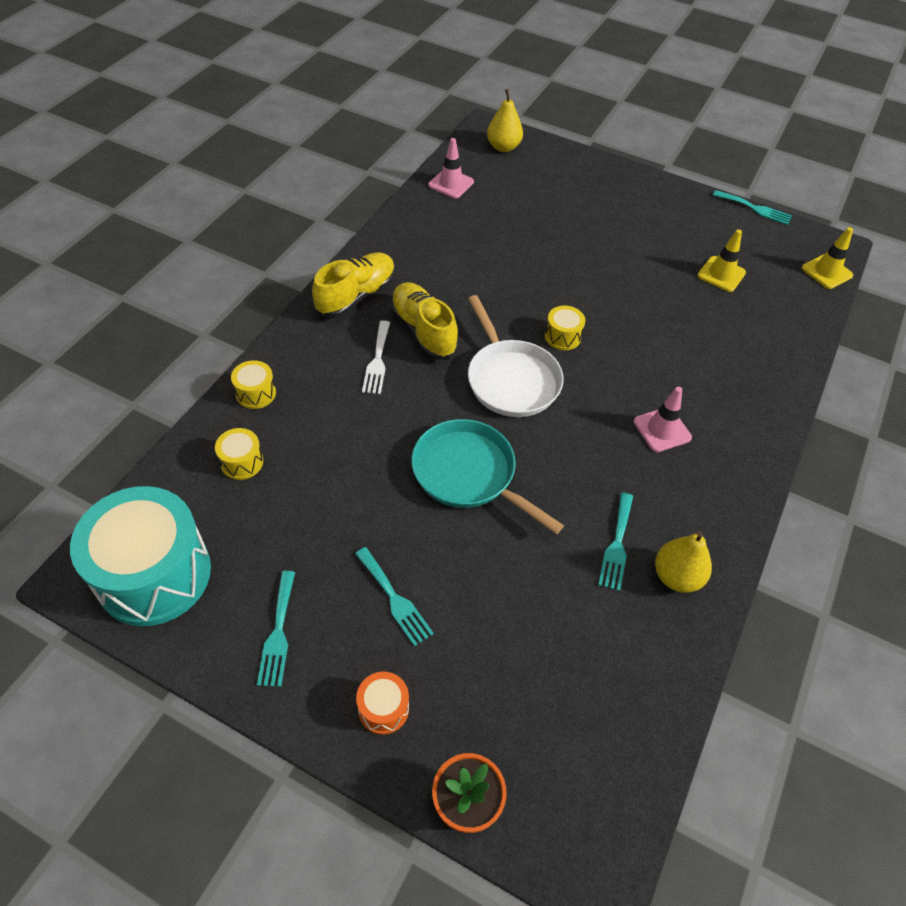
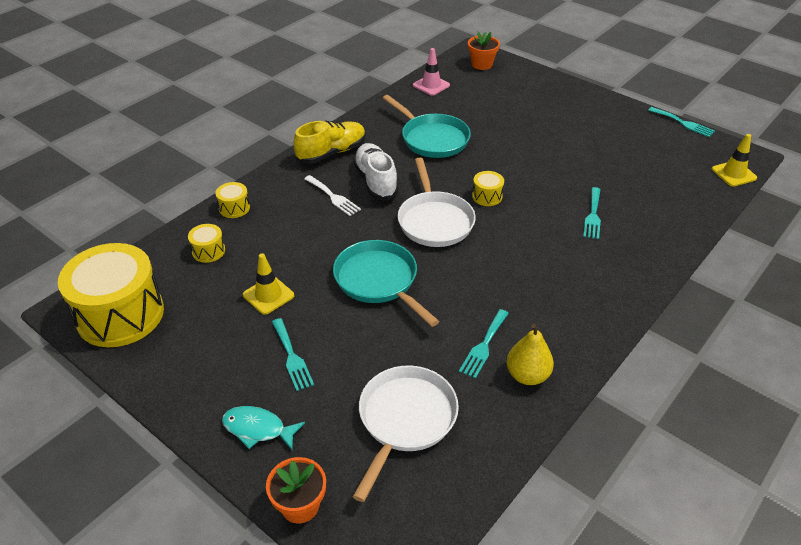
camera: 15 degrees right, 10 degrees down
turquoise drum [70,486,211,626] -> yellow drum [58,243,164,347]
turquoise fork [257,571,295,687] -> turquoise fork moved to [583,187,601,239]
orange drum [356,672,409,735] -> turquoise fish [222,406,305,450]
white fork [362,321,390,394] -> white fork turned 60 degrees counterclockwise [304,175,361,216]
yellow shoe [390,282,459,360] -> white shoe [353,143,399,200]
yellow pear [487,89,523,152] -> orange flower pot [468,32,500,70]
pink traffic cone [633,387,692,452] -> none
yellow traffic cone [697,229,746,292] -> yellow traffic cone moved to [243,253,294,315]
none -> white pan [353,365,459,502]
none -> turquoise pan [383,95,471,158]

